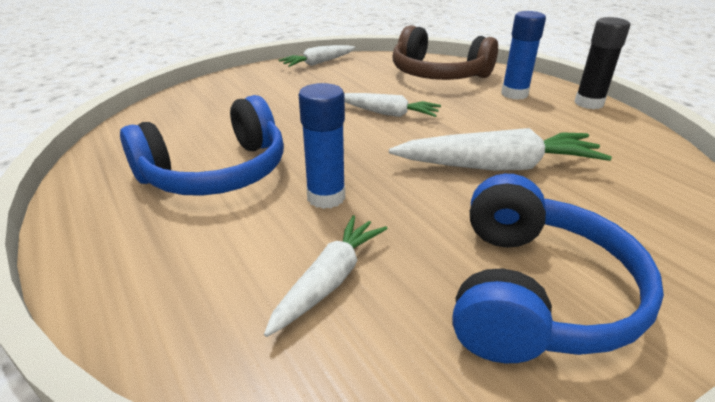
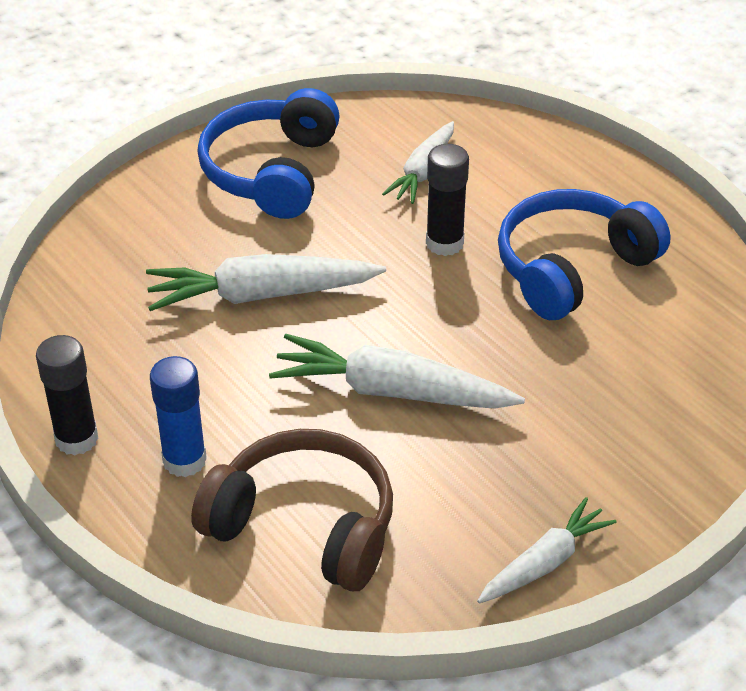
camera: 175 degrees right, 10 degrees up
blue glue stick [299,83,345,209] -> black glue stick [426,144,469,256]
white carrot [344,93,441,117] -> white carrot [269,334,525,409], size x1.61

